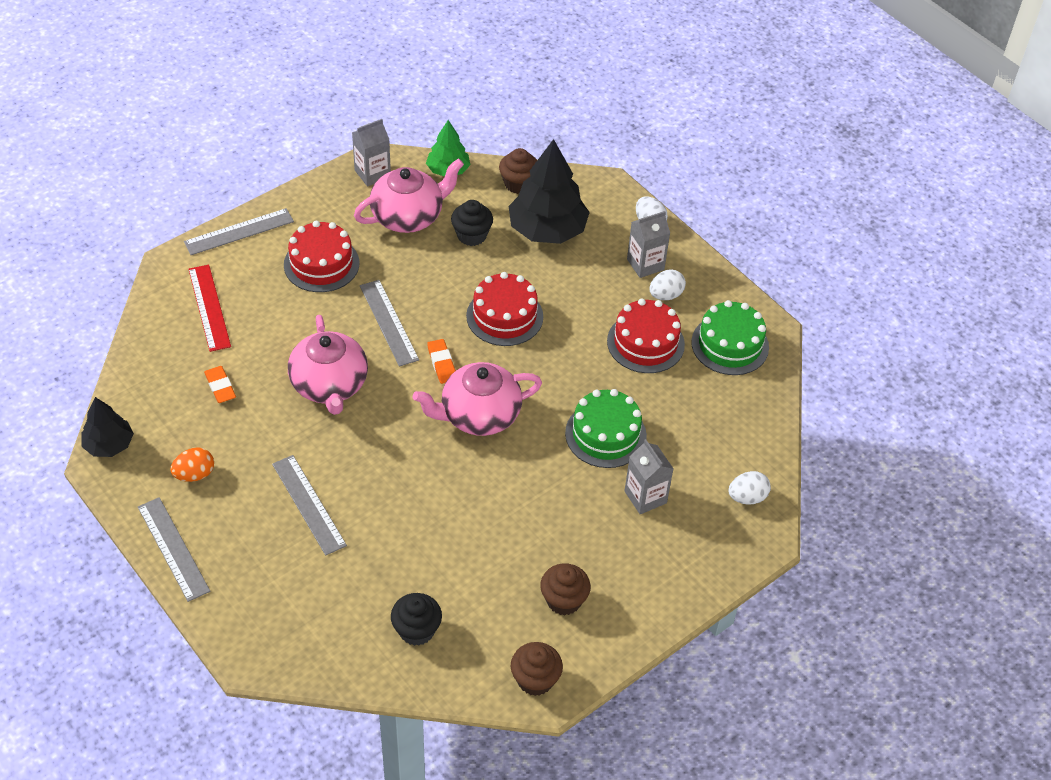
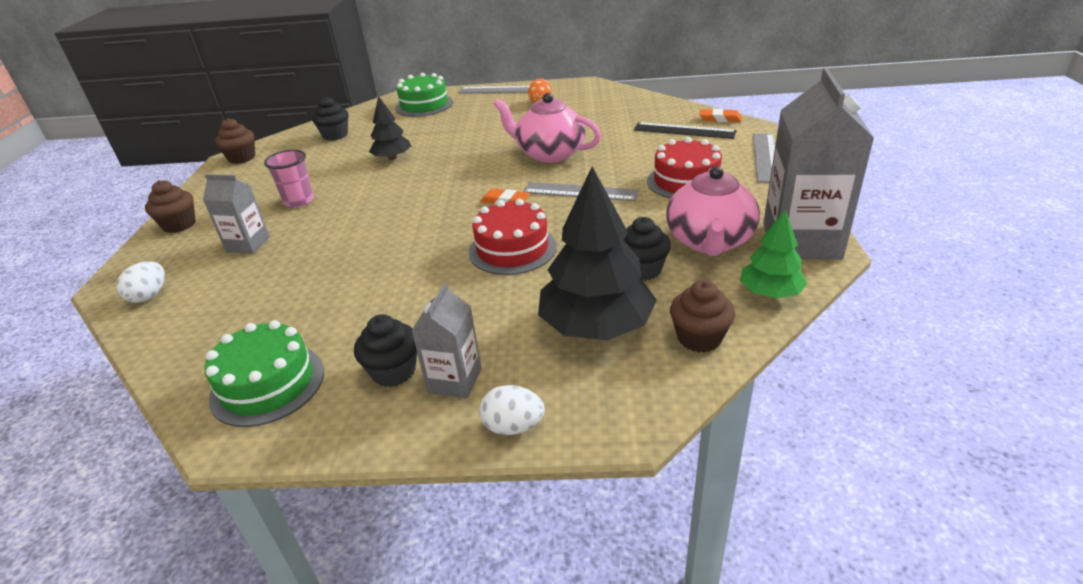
camera: 135 degrees right, 15 degrees down
black tree [81,397,134,457] -> black tree moved to [369,96,411,160]
red ruler [188,265,231,352] -> black ruler [634,122,737,139]
orange eraser [204,366,236,403] -> orange eraser moved to [699,109,742,122]
grey ruler [272,455,347,556] -> none
grey carton [352,119,391,187] -> grey carton [763,68,875,259], size x1.89
pink teapot [412,362,542,436] -> none
brown cupcake [540,563,591,616] -> brown cupcake moved to [145,180,196,233]
green cake [565,389,647,468] -> green cake moved to [395,73,453,117]
red cake [607,298,685,373] -> none
white egg [649,269,686,300] -> black cupcake [354,314,417,387]
none -> pink cup [264,150,314,208]

